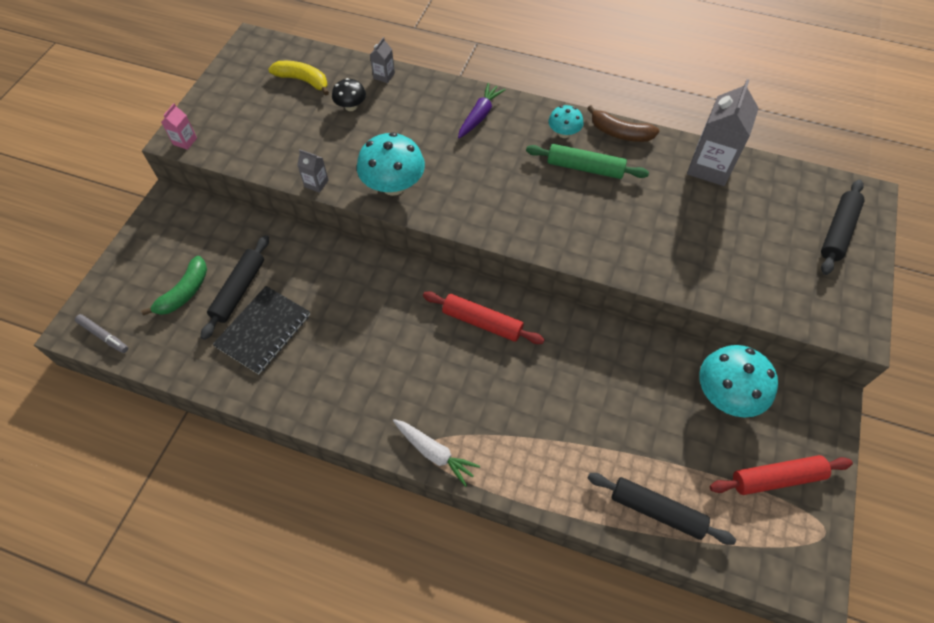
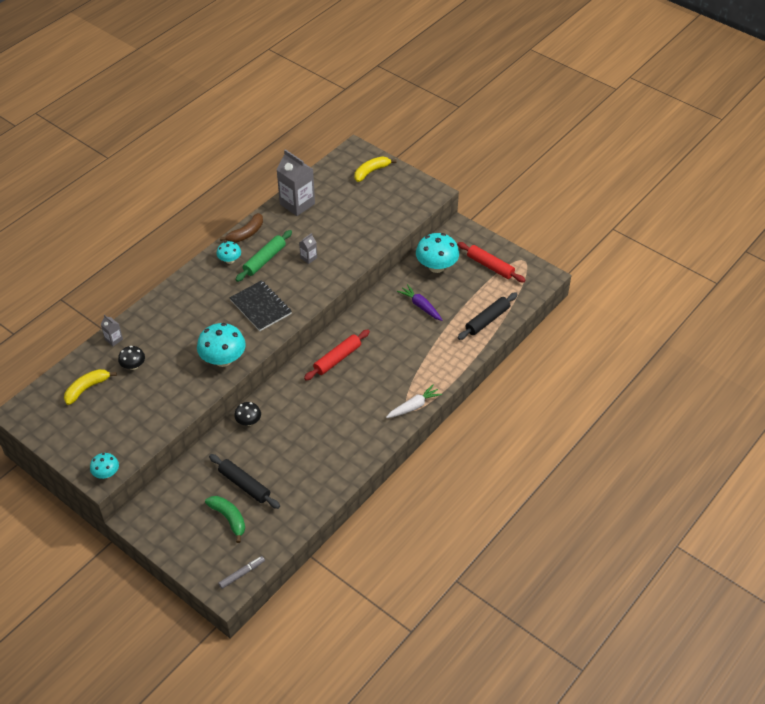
camera: 70 degrees left, 10 degrees down
pink carton [161,103,197,150] -> turquoise mushroom [90,453,119,479]
black notebook [212,286,310,374] -> black notebook moved to [230,280,292,331]
grey carton [297,149,329,193] -> grey carton moved to [299,233,317,264]
purple carrot [458,83,506,138] -> purple carrot moved to [397,284,442,321]
red rolling pin [710,455,853,495] -> red rolling pin turned 60 degrees counterclockwise [457,242,525,282]
black rolling pin [821,180,865,275] -> yellow banana [355,156,397,182]
none -> black mushroom [234,402,261,426]

